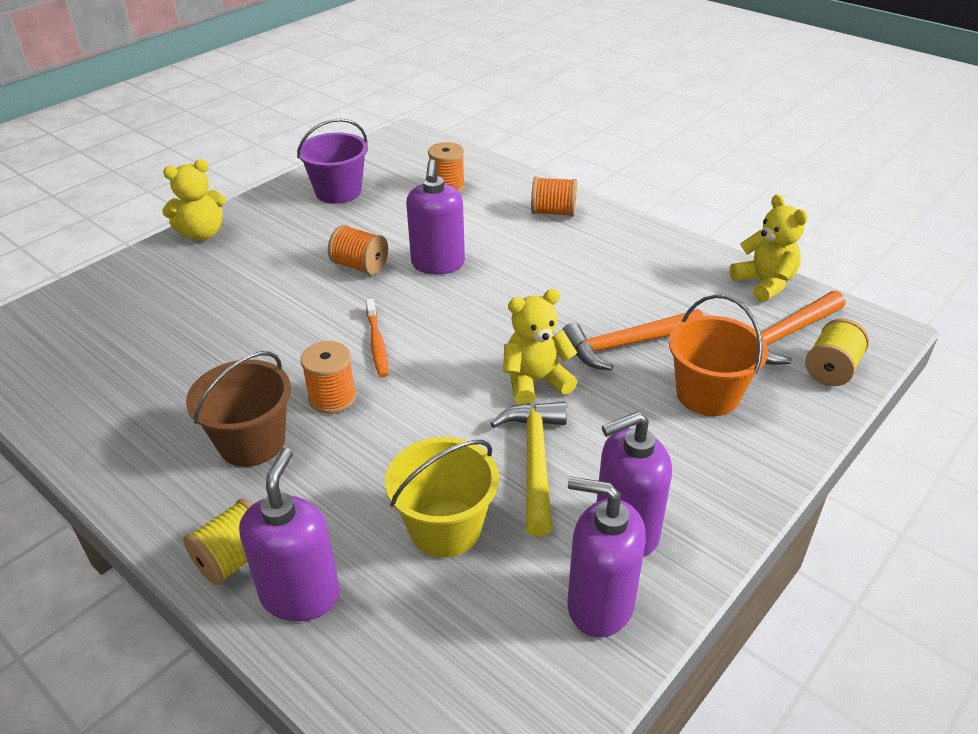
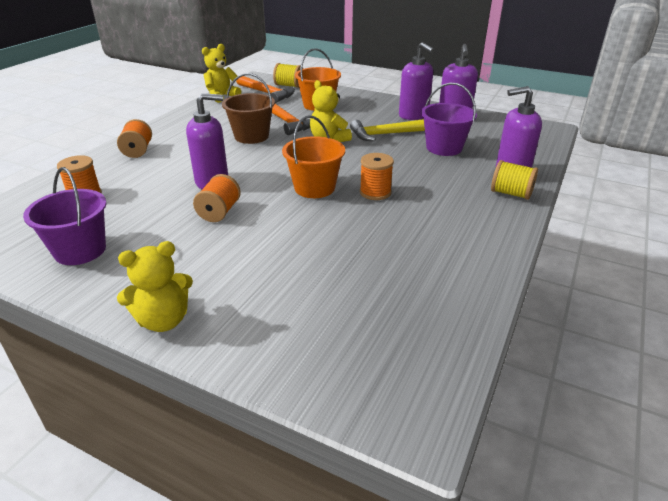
camera: 105 degrees left, 5 degrees down
yellow teddy bear [162,159,226,240] -> yellow teddy bear turned 105 degrees clockwise [117,241,193,332]
brown bucket [186,351,291,467] -> brown bucket moved to [222,73,275,144]
orange toothbrush [366,299,388,377] -> orange bucket [282,115,345,198]
yellow bucket [385,437,499,558] -> purple bucket [421,83,477,156]

